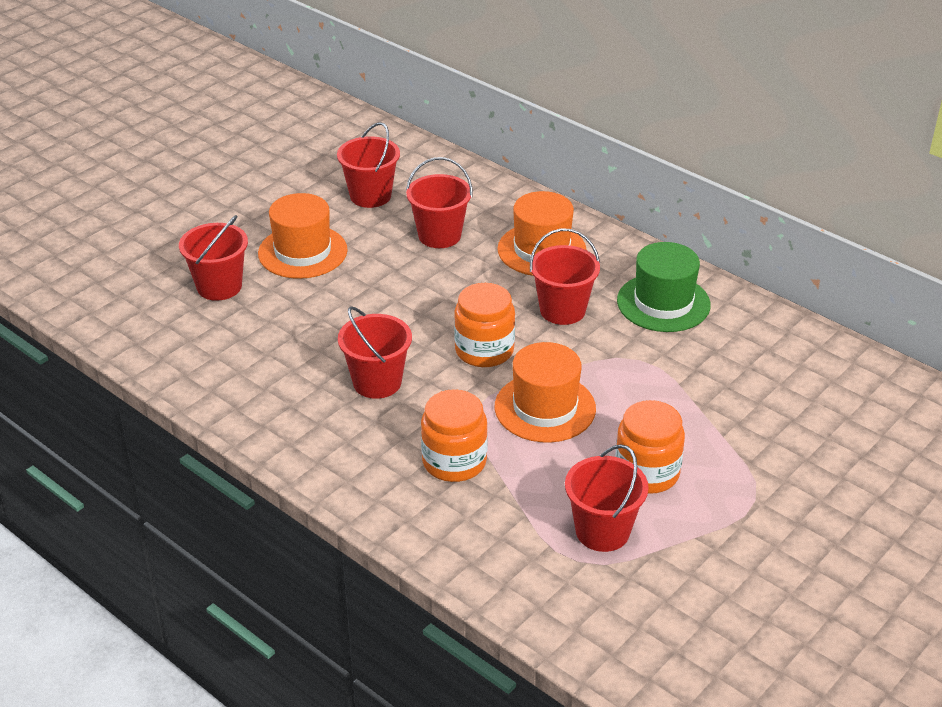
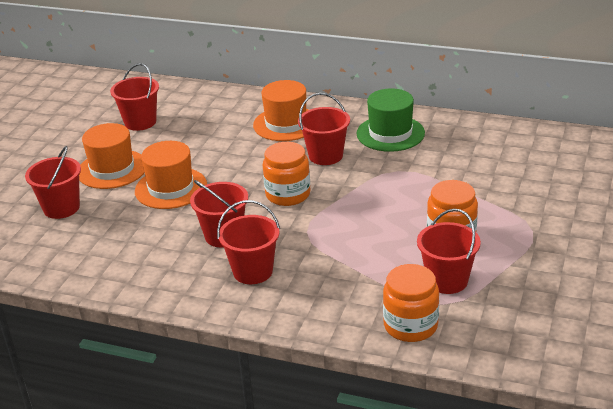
camera: 20 degrees left, 5 degrees down
red bucket [406,157,473,248] -> red bucket moved to [217,200,280,284]
orange jar [421,389,488,482] -> orange jar moved to [383,264,439,342]
orange hat [495,342,596,442] -> orange hat moved to [135,141,207,209]

